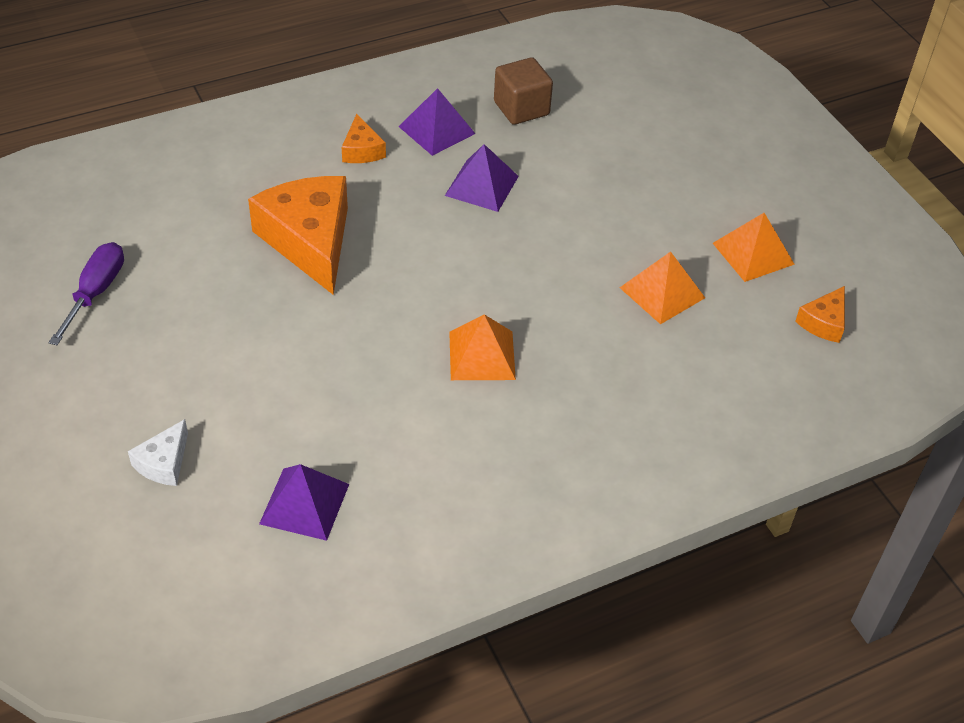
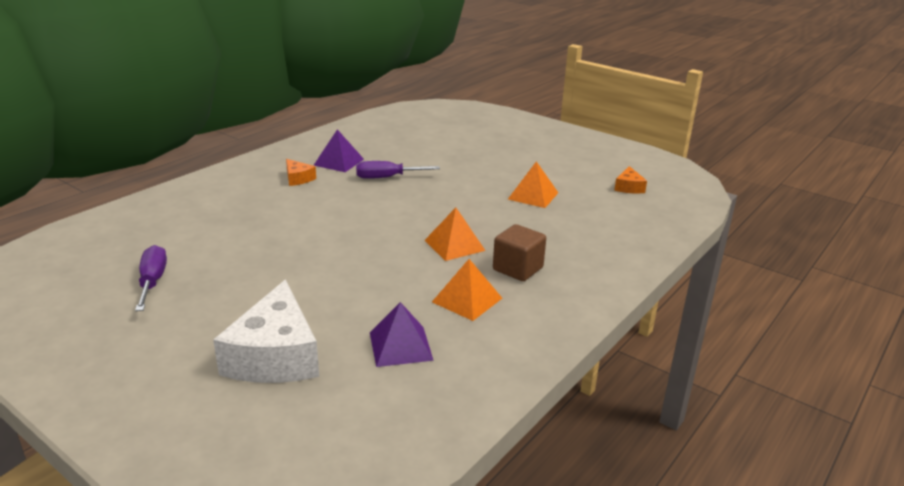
camera: 25 degrees left, 20 degrees down
white cheese [128,419,188,486] -> white cheese [213,280,319,383], size x2.15
orange cheese [248,176,348,295] -> none
purple pyramid [445,144,519,212] -> purple screwdriver [356,161,440,179]
brown cube [494,57,553,125] -> brown cube moved to [493,224,546,281]
orange pyramid [713,213,795,282] -> orange pyramid moved to [432,259,502,321]

